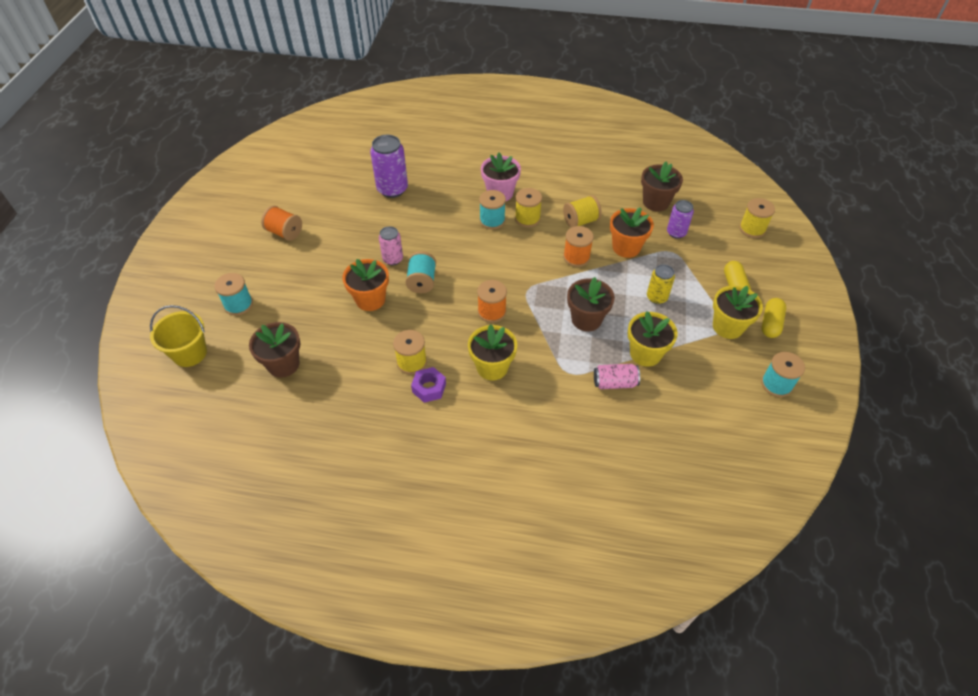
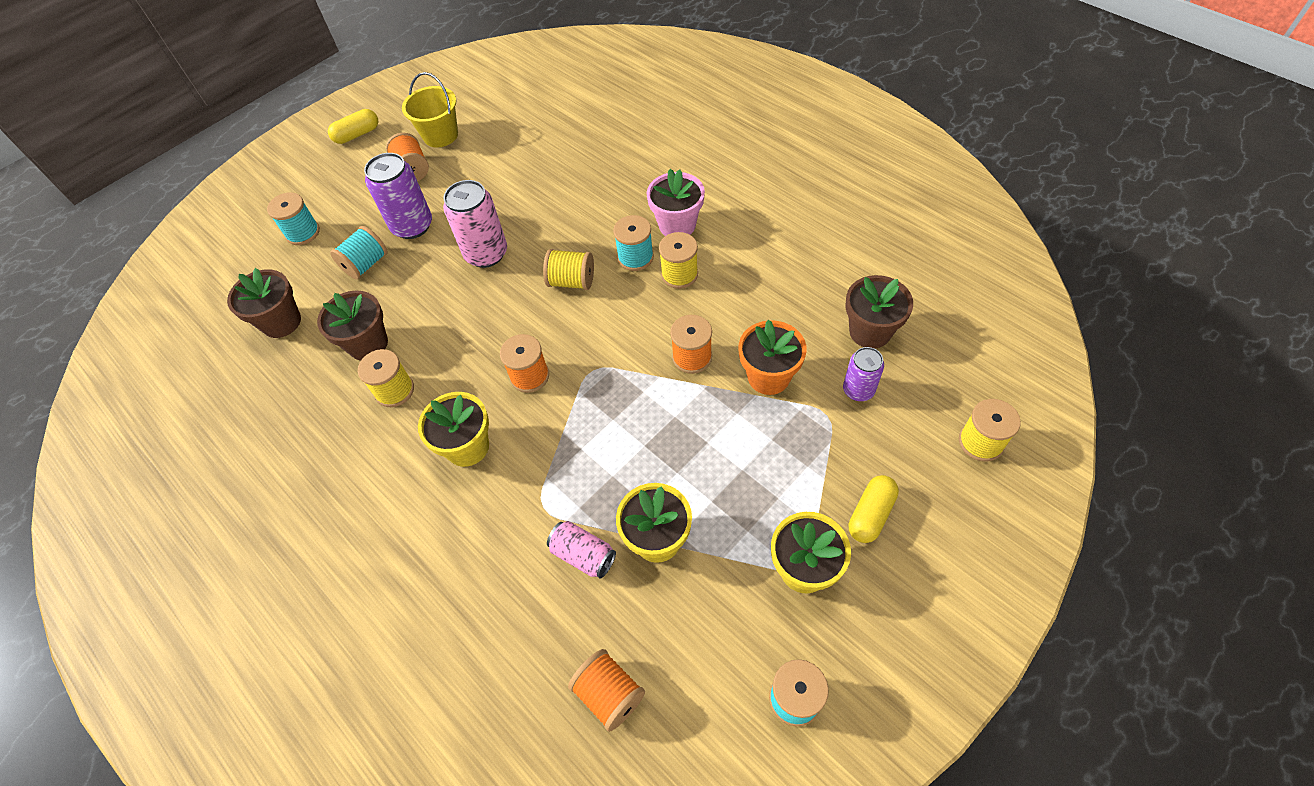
camera: 40 degrees right, 5 degrees up
yellow bucket [150,305,207,367] -> yellow bucket moved to [402,72,458,147]
orange flower pot [342,259,389,311] -> none
purple can [370,135,408,198] -> purple can moved to [364,153,432,239]
pink can [379,226,403,265] -> pink can [443,180,507,268], size x1.65
turquoise spool [405,252,436,293] -> turquoise spool moved to [330,226,388,279]
purple nut [411,367,446,403] -> none
yellow spool [563,195,602,228] -> yellow spool moved to [543,249,594,290]
brown flower pot [567,277,615,332] -> brown flower pot moved to [317,291,388,360]
yellow can [647,264,675,304] -> none
yellow capsule [762,298,786,338] -> yellow capsule moved to [328,109,378,144]
none -> orange spool [568,649,645,732]

